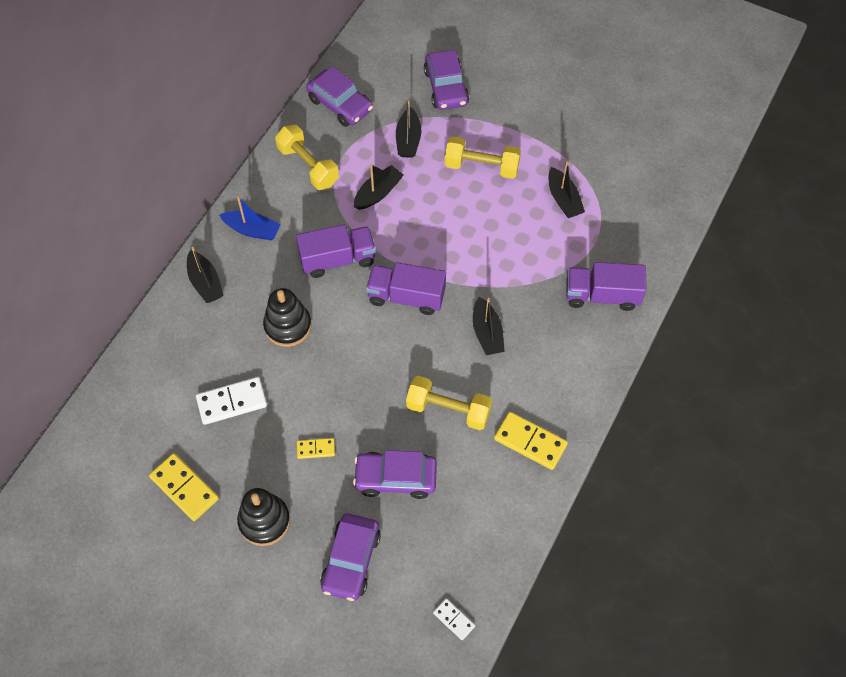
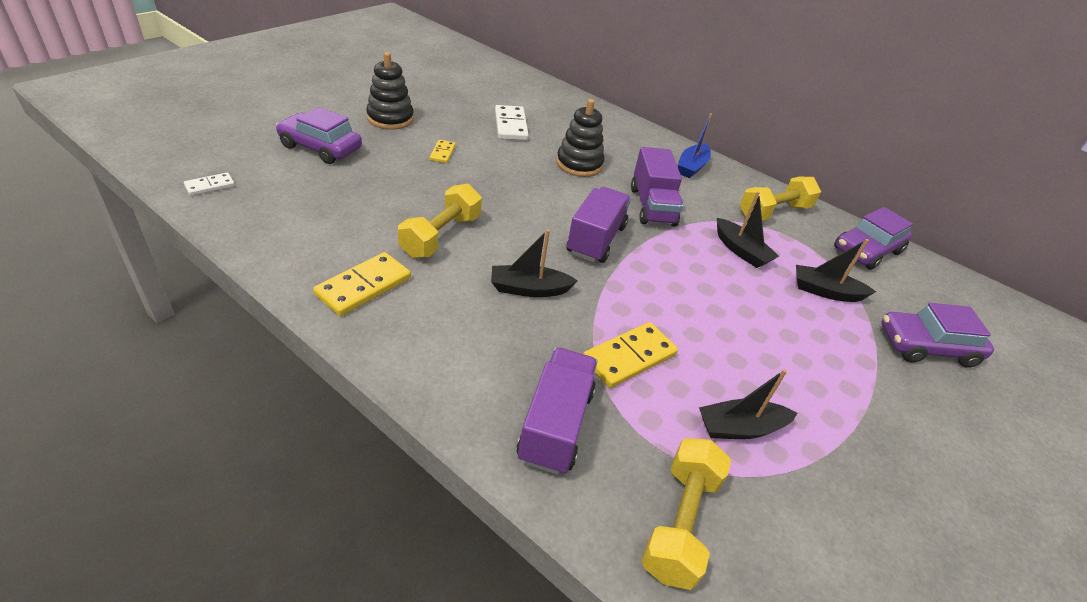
camera: 95 degrees right, 20 degrees down
yellow domino [149,453,219,521] -> yellow domino moved to [583,322,678,388]
black boat [187,247,224,303] -> none
purple car [353,450,437,499] -> none
yellow dumbbell [445,137,521,179] -> yellow dumbbell moved to [641,438,731,590]

